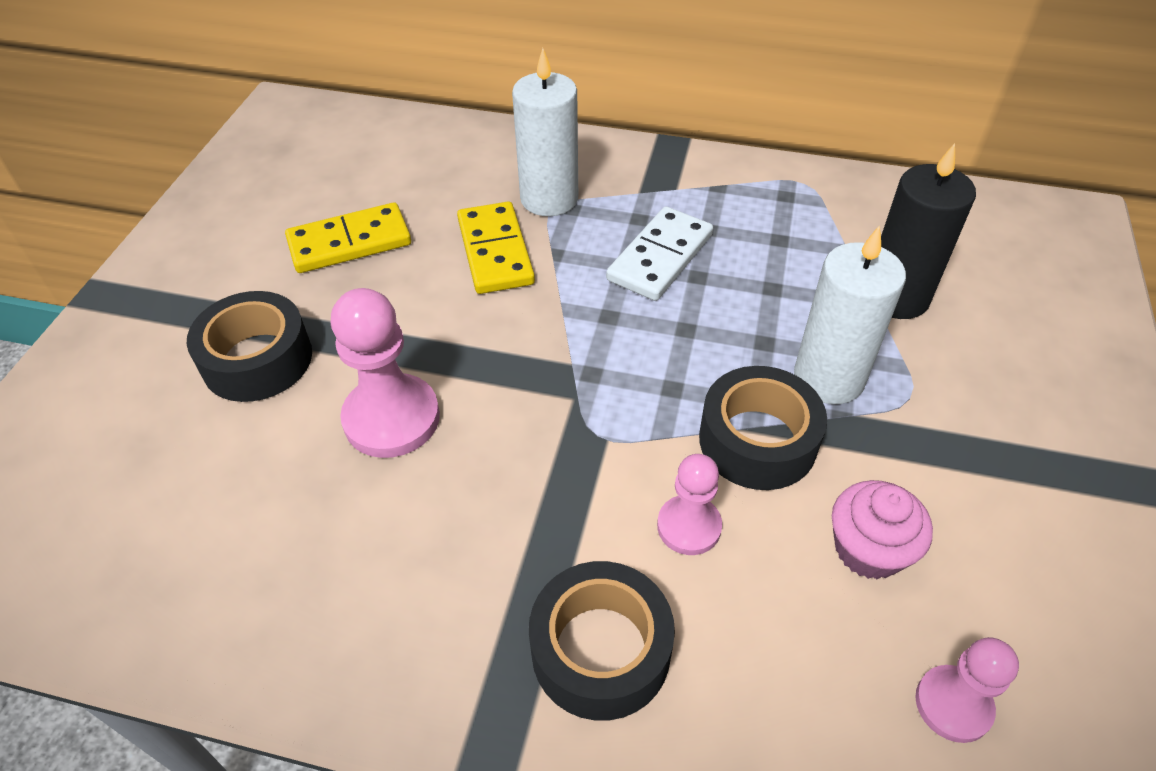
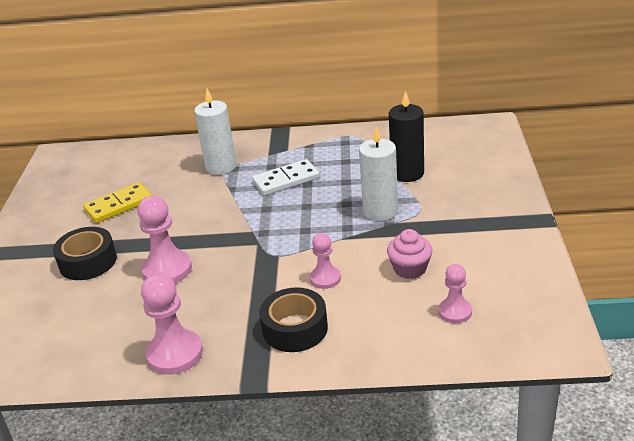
camera: 10 degrees left, 15 degrees down
yellow domino [457,202,535,294] -> none
white domino [606,206,713,301] -> white domino turned 45 degrees clockwise [252,159,320,196]
black tape [699,366,827,490] -> none
none -> pink pawn [141,274,203,375]

